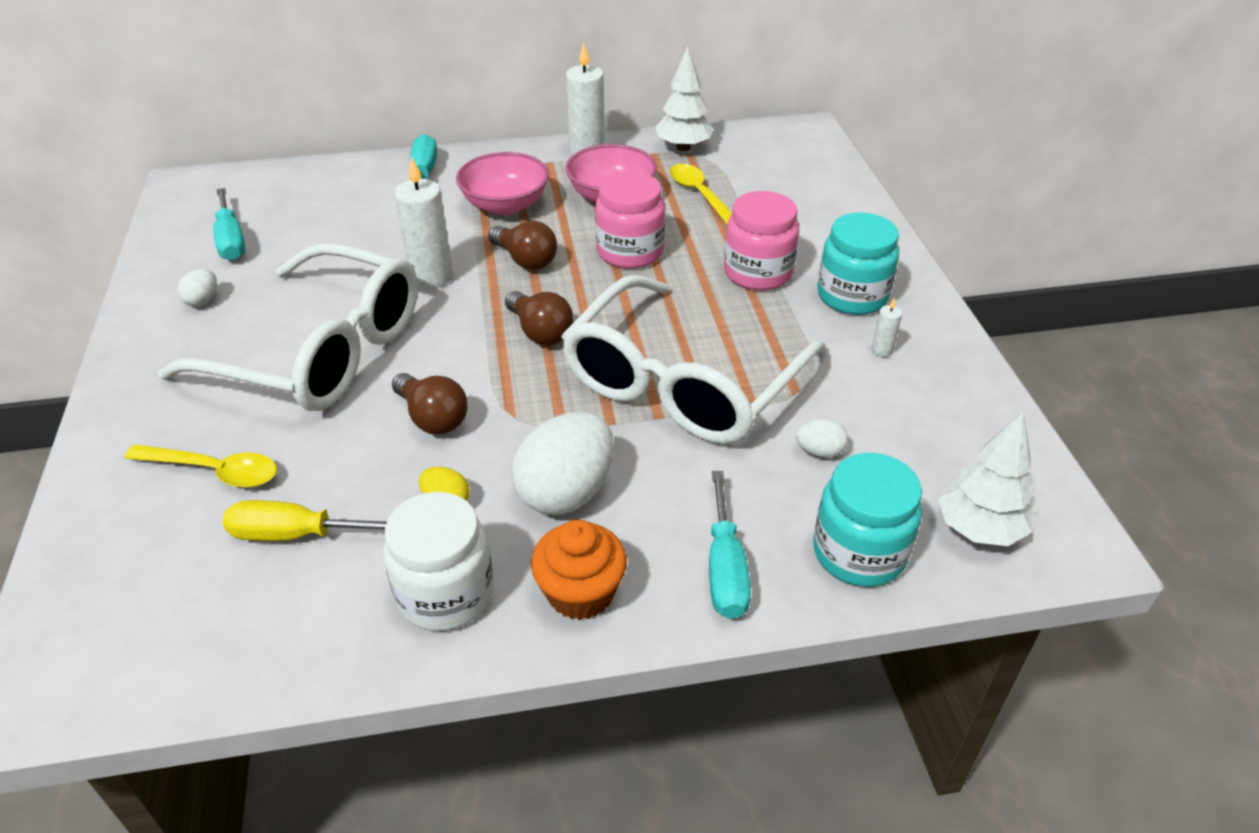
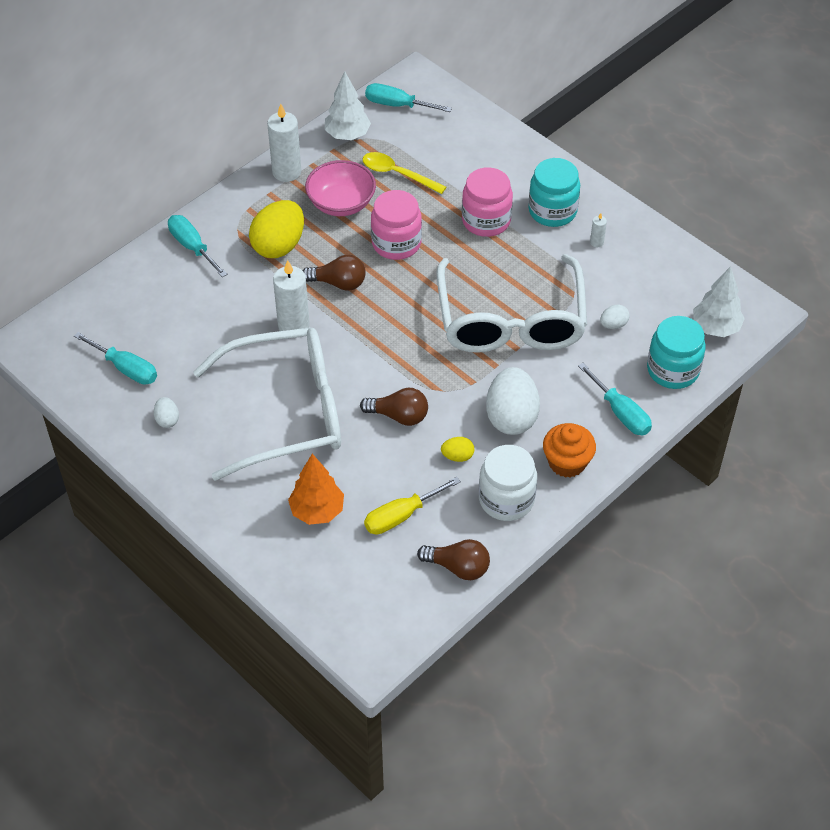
camera: 35 degrees left, 10 degrees up
yellow spoon [124,444,277,488] -> orange tree [288,454,344,525]
pink bowl [456,152,549,215] -> yellow egg [249,200,304,258]
brown light bulb [505,291,573,345] -> brown light bulb moved to [417,539,490,580]
none -> turquoise screwdriver [365,83,452,112]

